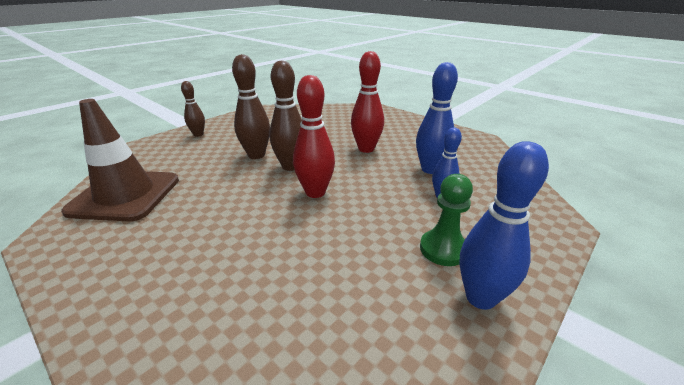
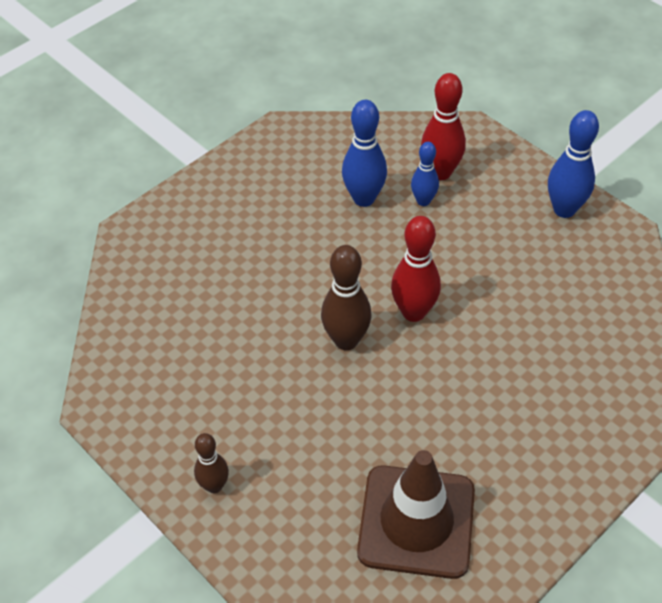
camera: 85 degrees left, 20 degrees up
brown bowling pin [232,54,270,159] -> none
red bowling pin [351,51,384,153] -> red bowling pin moved to [421,73,466,180]
green pawn [420,174,473,266] -> none

